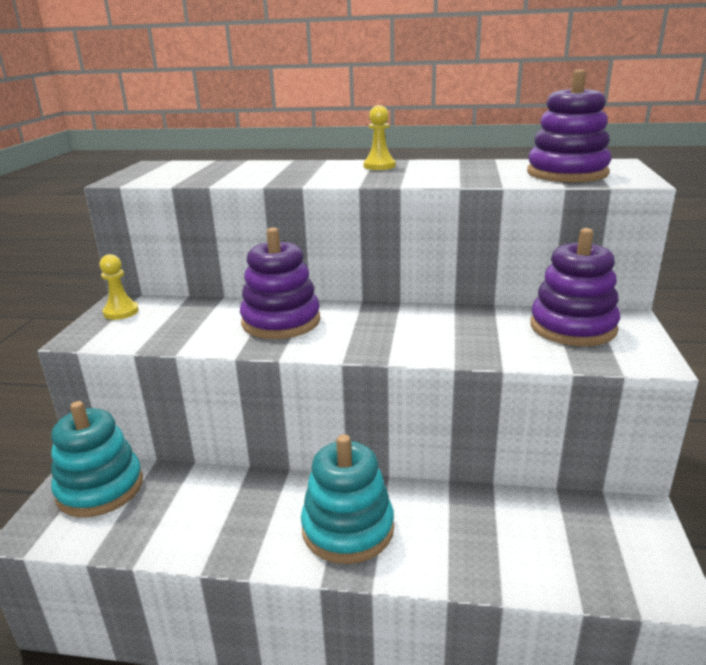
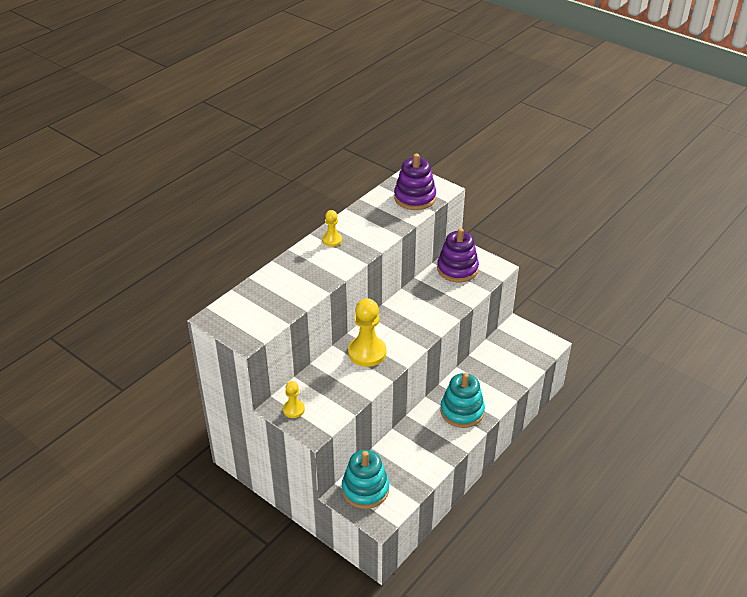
camera: 60 degrees left, 15 degrees up
purple stacking toy [240,228,320,339] -> yellow pawn [348,298,387,367]

